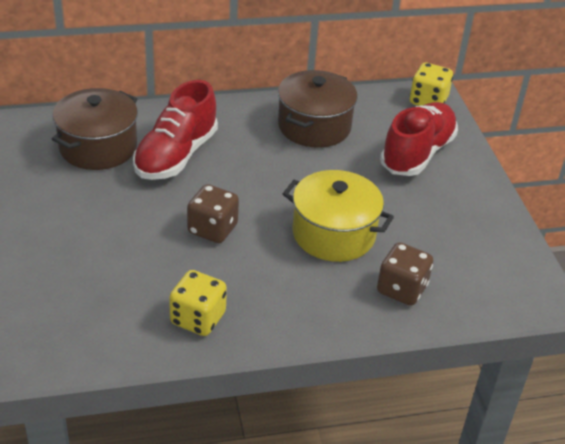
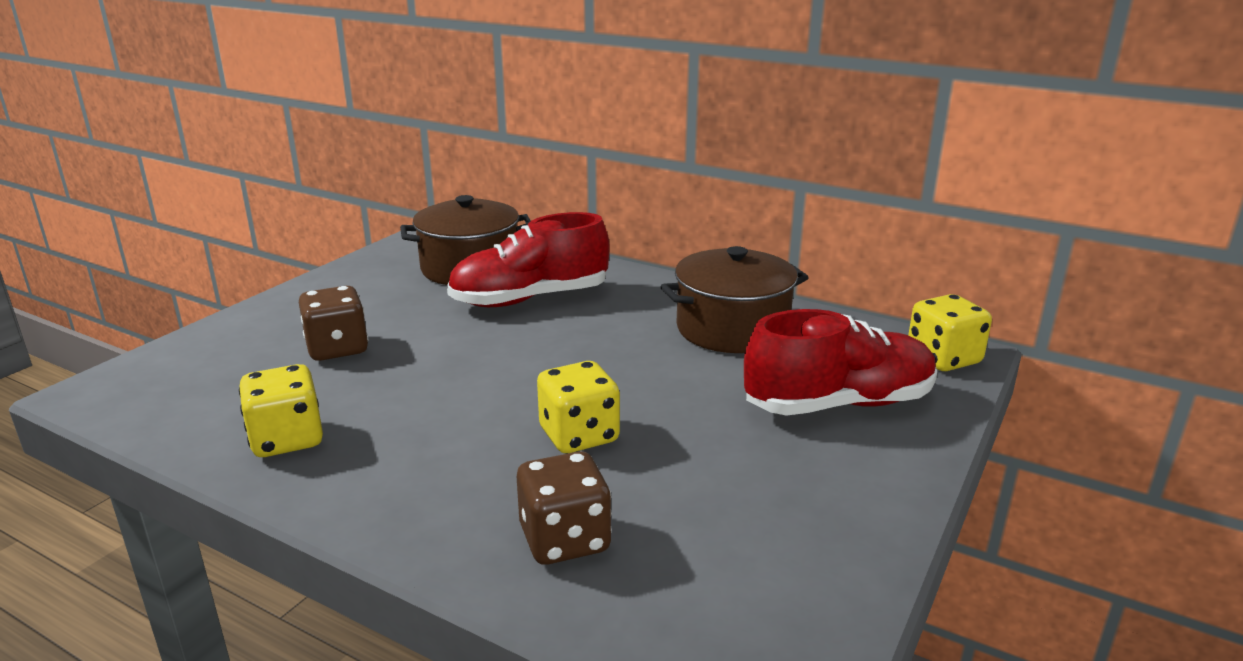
camera: 45 degrees right, 15 degrees down
brown dice [187,184,239,243] -> brown dice moved to [299,286,368,361]
yellow pot [283,170,394,262] -> yellow dice [537,361,620,453]

